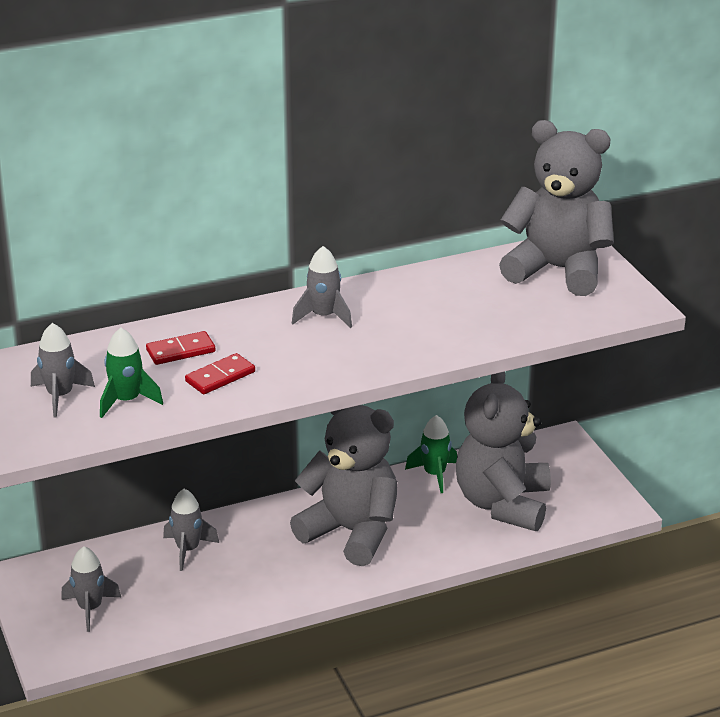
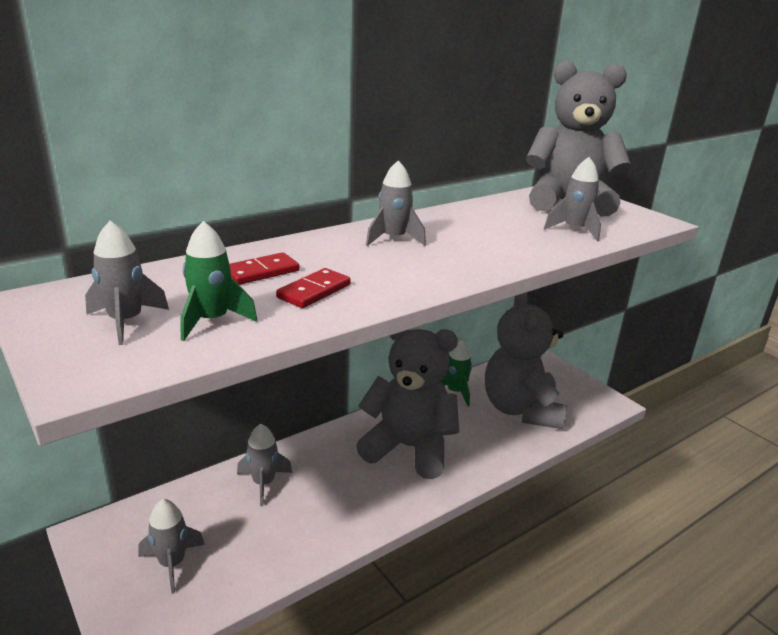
camera: 15 degrees left, 5 degrees down
none -> grey rocket [544,157,601,242]

